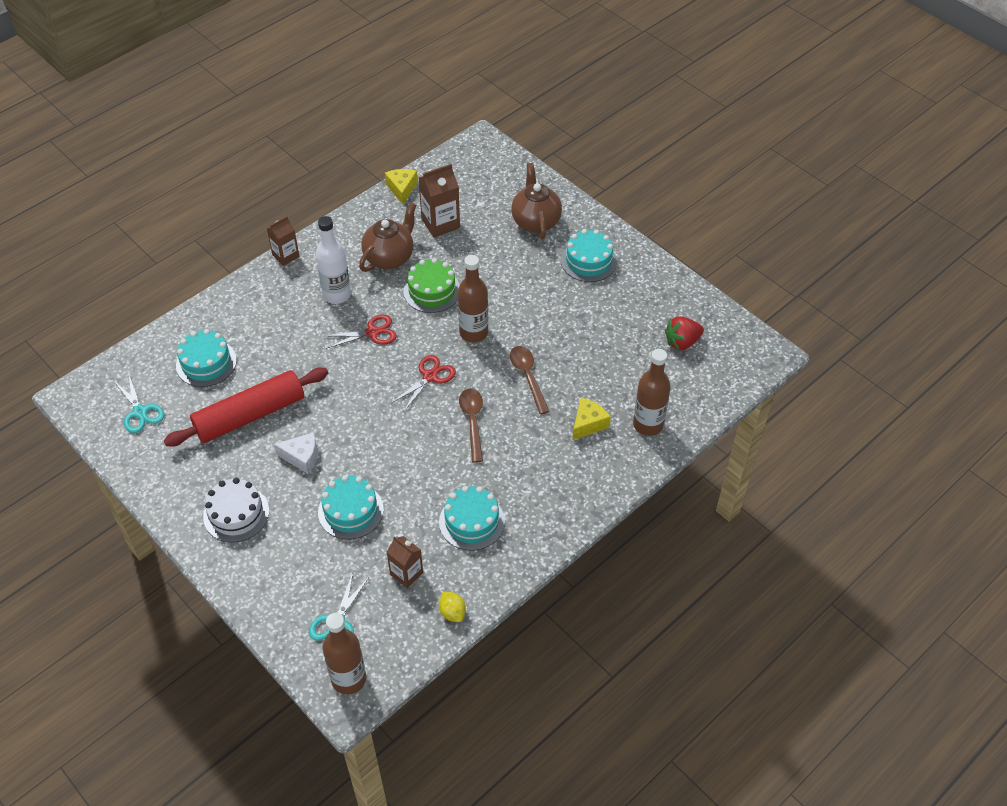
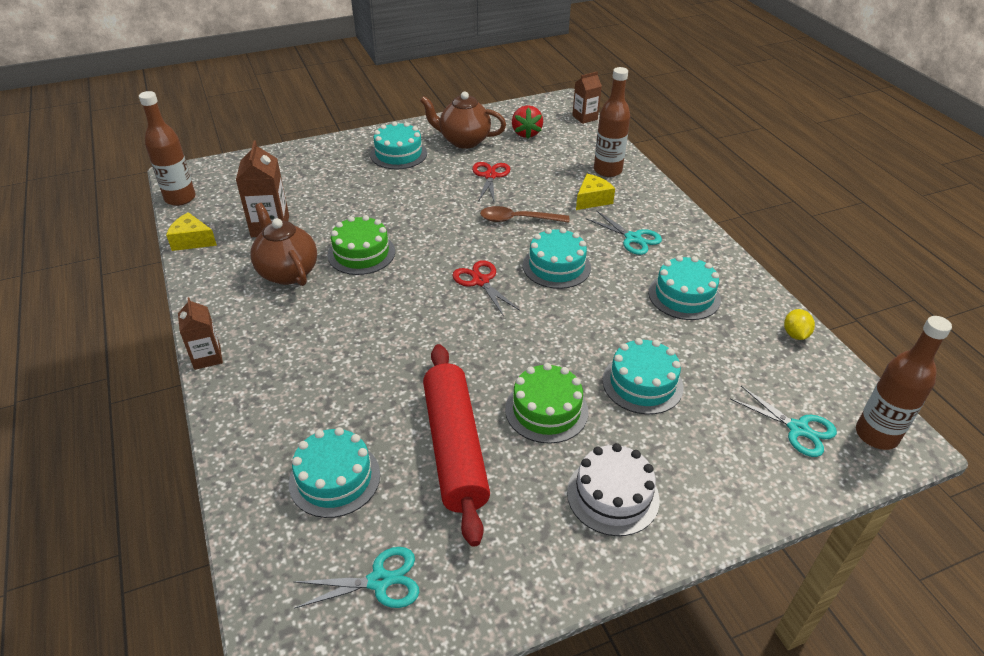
camera: 70 degrees left, 10 degrees down
white cheese [274,432,318,474] -> green cake [505,363,588,444]
white bottle [316,216,351,304] -> none
red scissors [325,315,397,349] -> red scissors moved to [472,162,510,203]
brown carton [387,536,423,588] -> brown carton moved to [572,72,602,124]
yellow lemon [439,592,466,622] -> yellow lemon turned 75 degrees counterclockwise [784,309,815,340]
brown bottle [458,255,488,342] -> brown bottle moved to [139,91,196,206]
brown spoon [459,388,483,463] -> turquoise cake [523,228,591,289]
brown teapot [511,163,562,239] -> brown teapot moved to [420,91,506,149]
yellow cheese [573,398,611,440] -> yellow cheese turned 75 degrees clockwise [576,174,615,210]
none -> turquoise scissors [586,211,662,255]

